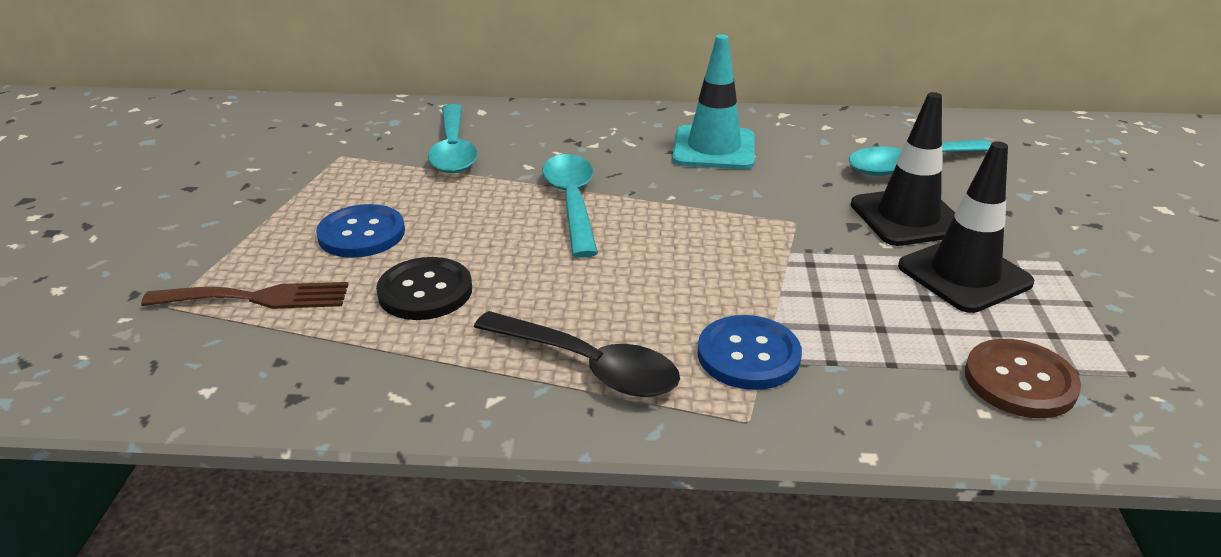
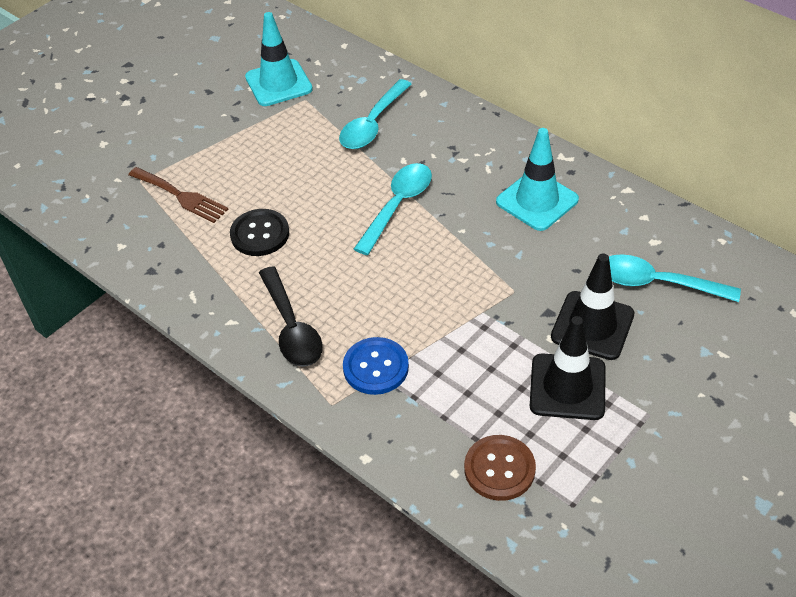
camera: 40 degrees right, 15 degrees up
blue button [316,204,405,258] -> none
none -> turquoise traffic cone [245,12,313,106]

